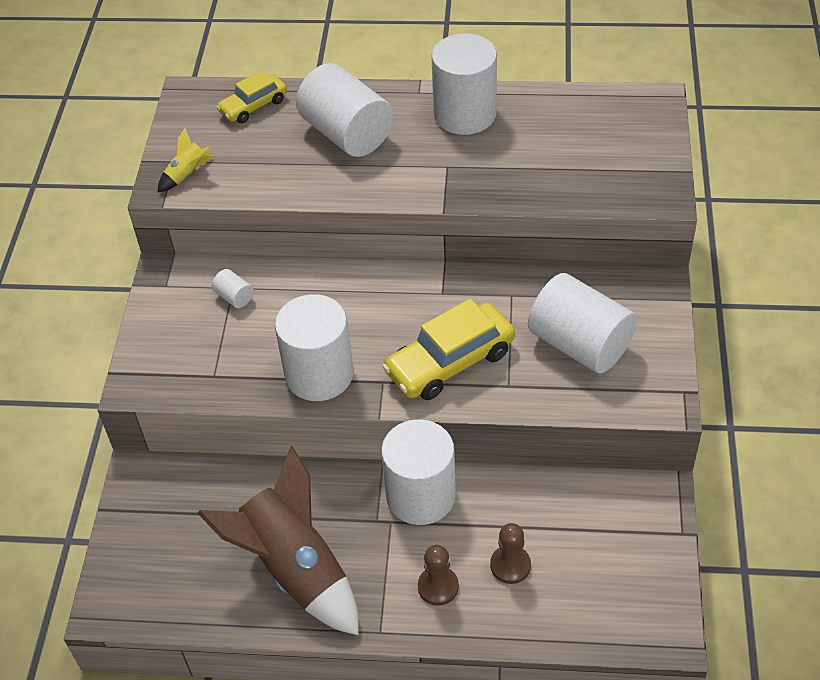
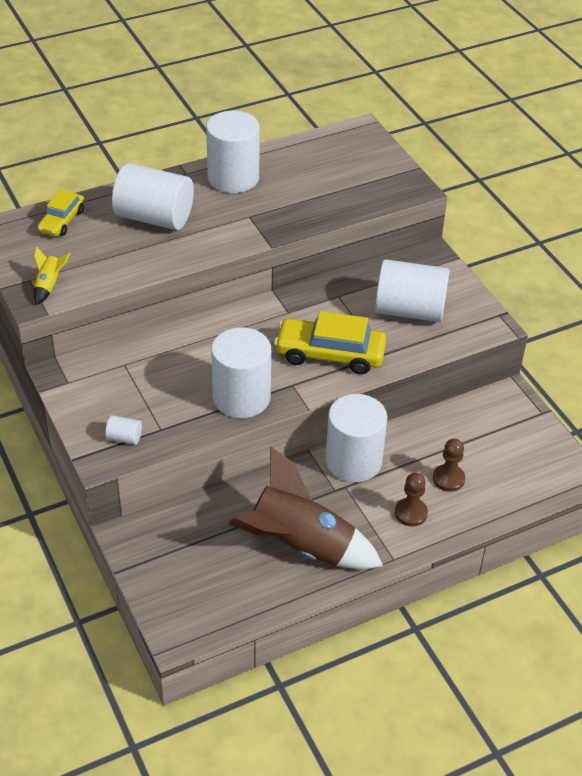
camera: 35 degrees left, 5 degrees down
white cylinder [212,269,254,308] -> white cylinder moved to [105,415,142,445]
yellow car [382,299,515,400] -> yellow car turned 75 degrees clockwise [274,311,387,374]

